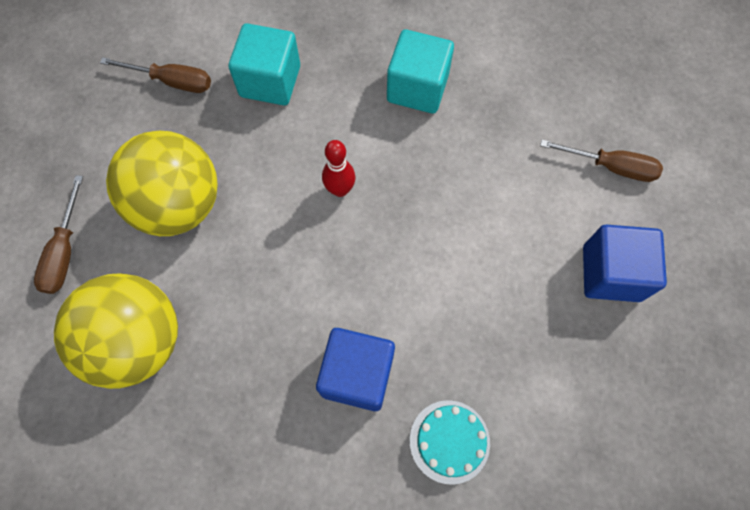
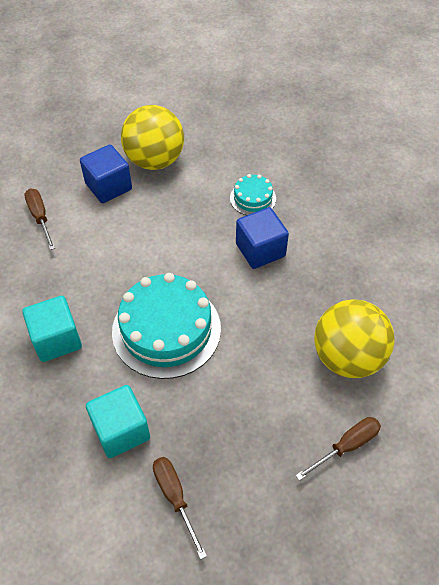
camera: 130 degrees left, 15 degrees down
yellow ball [106,131,218,236] -> yellow ball moved to [121,105,184,170]
red bowling pin [322,140,355,197] -> turquoise cake [112,273,221,379]

